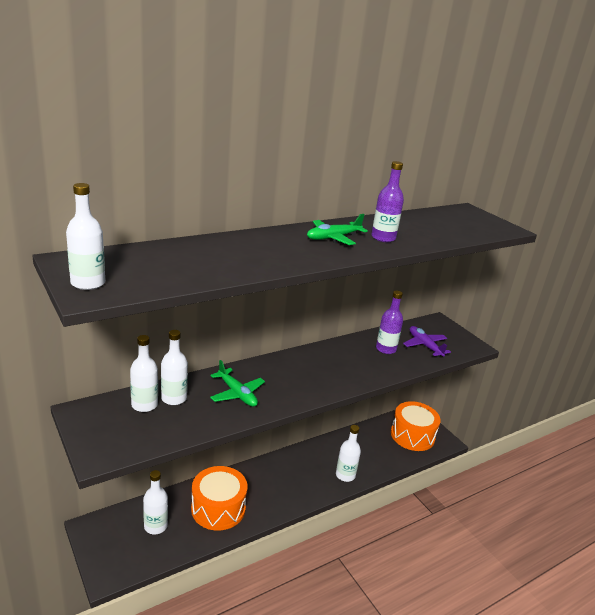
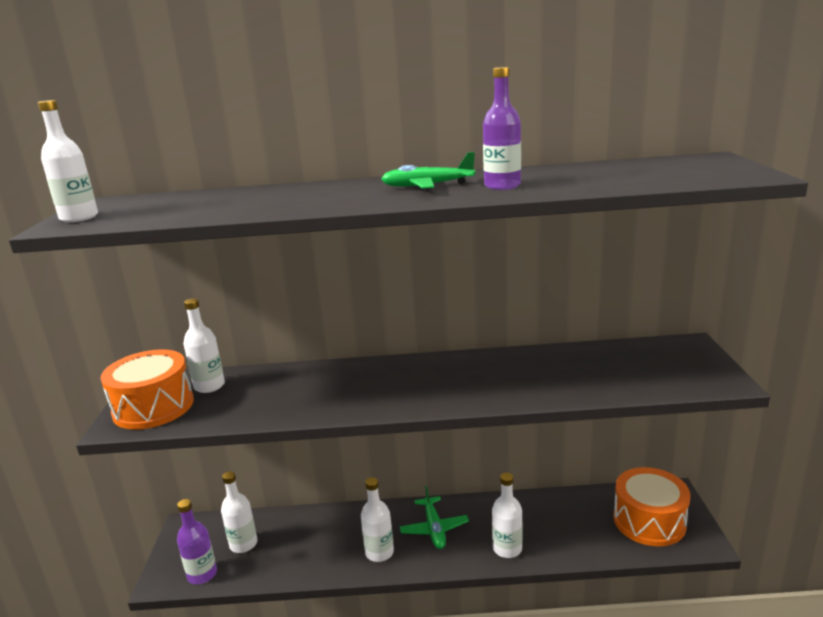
camera: 35 degrees right, 5 degrees down
white bottle [161,330,188,405] -> white bottle moved to [361,477,394,562]
orange drum [191,466,248,531] -> orange drum moved to [101,349,194,430]
green plane [210,360,265,407] -> green plane moved to [400,486,469,549]
purple bottle [376,290,403,354] -> purple bottle moved to [177,499,217,584]
purple plane [403,326,451,357] -> none

